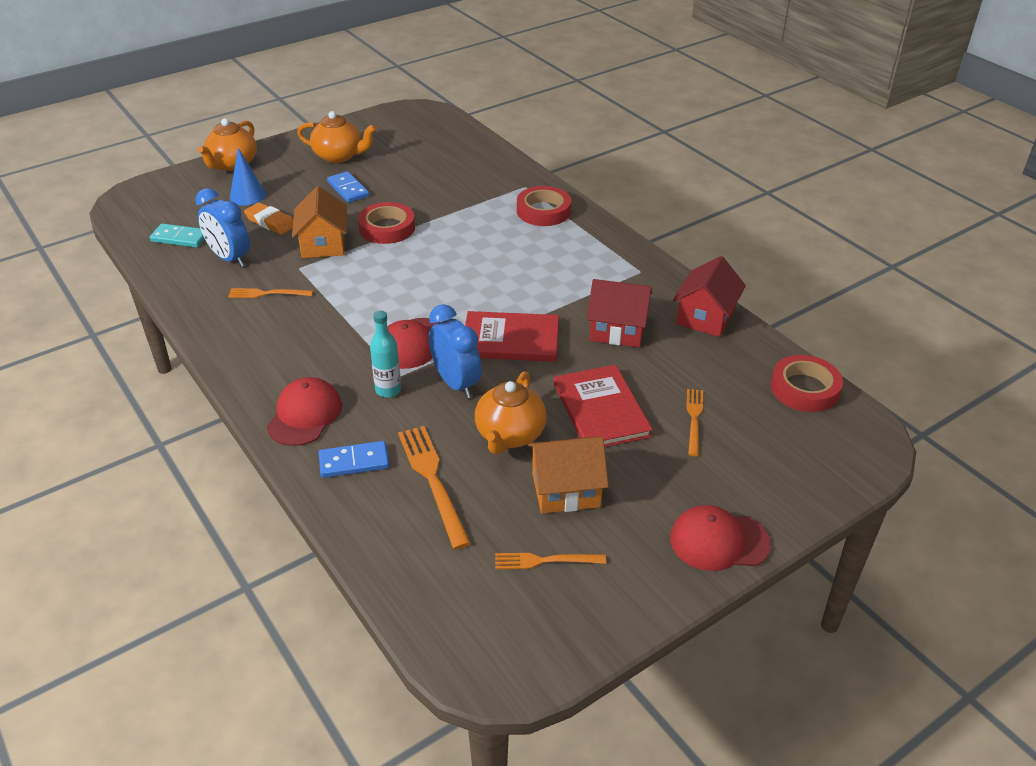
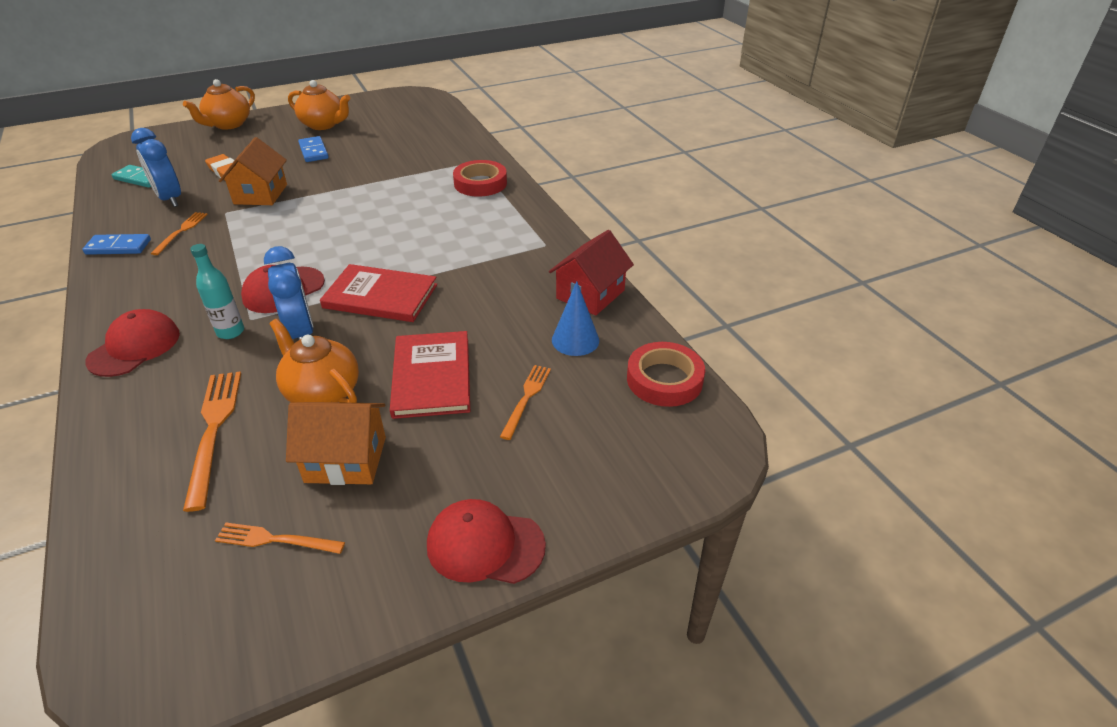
camera: 10 degrees right, 0 degrees up
orange fork [228,288,313,298] -> orange fork turned 90 degrees clockwise [151,212,208,255]
blue cone [230,148,266,206] -> blue cone moved to [552,281,599,356]
blue domino [319,441,389,478] -> blue domino moved to [82,234,151,255]
red tape [358,202,415,244] -> none
orange teapot [475,371,547,454] -> orange teapot turned 105 degrees clockwise [269,319,359,403]
red house [587,279,652,347] -> none

